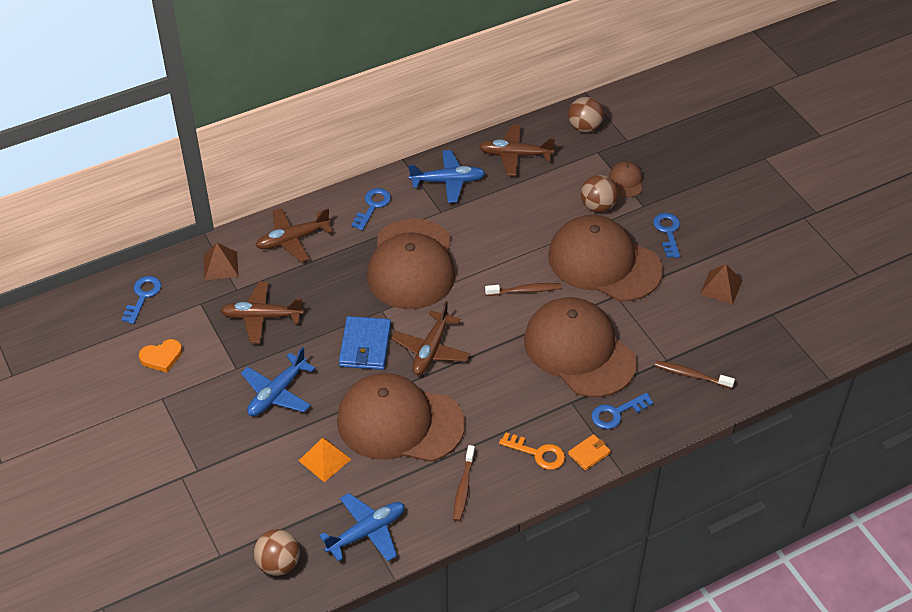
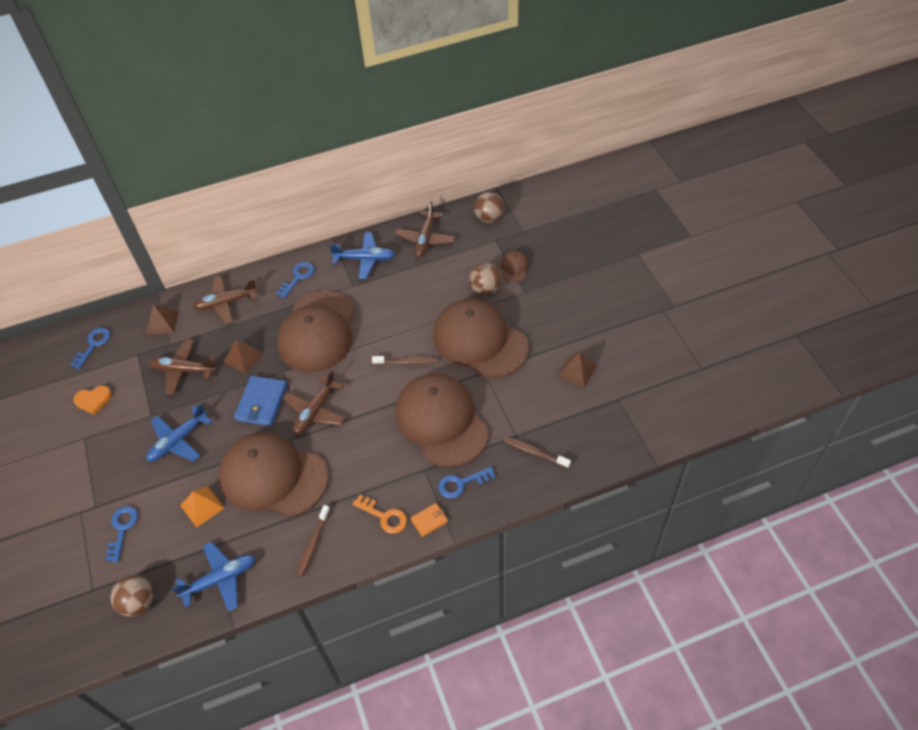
camera: 10 degrees right, 5 degrees up
brown plane [479,124,555,176] -> brown plane turned 90 degrees counterclockwise [395,201,455,257]
blue key [653,213,680,258] -> blue key moved to [105,506,138,562]
none -> brown pyramid [223,340,264,374]

